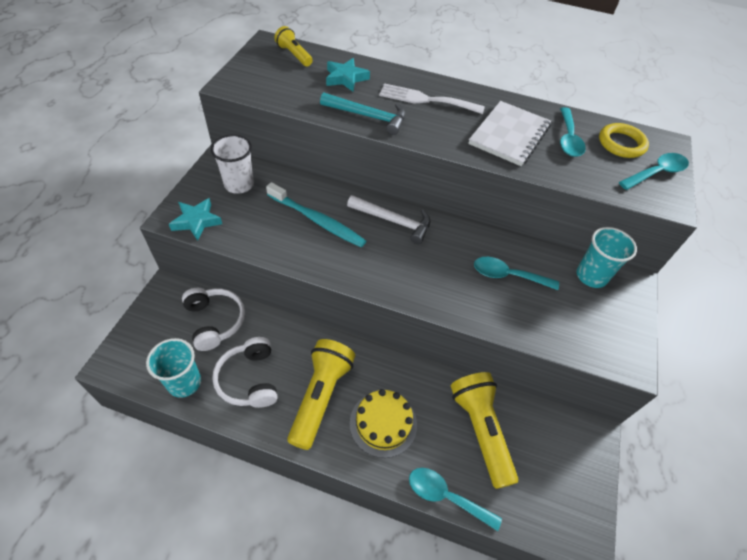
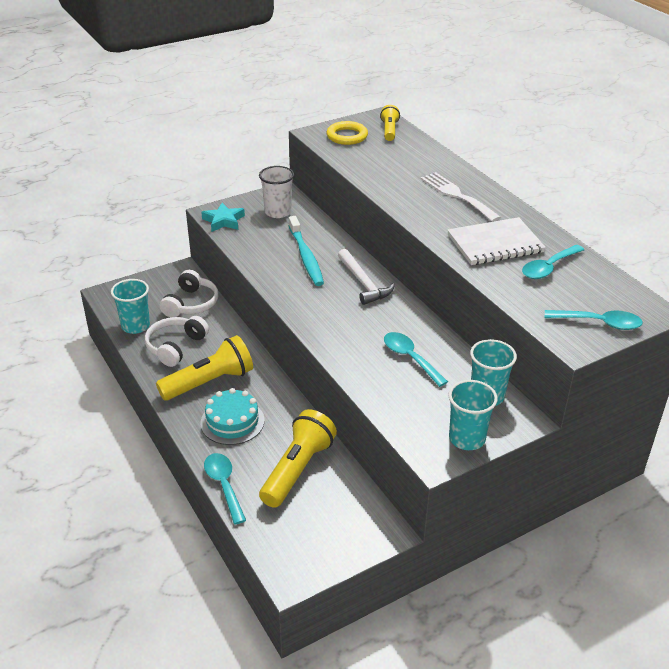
camera: 45 degrees right, 15 degrees down
turquoise hammer [320,92,405,135] -> none
turquoise star [326,58,370,92] -> none
yellow cake [350,389,417,458] -> turquoise cake [200,388,265,445]
yellow ring [599,123,649,158] -> yellow ring moved to [327,121,368,145]
none -> turquoise cup [448,380,498,450]

